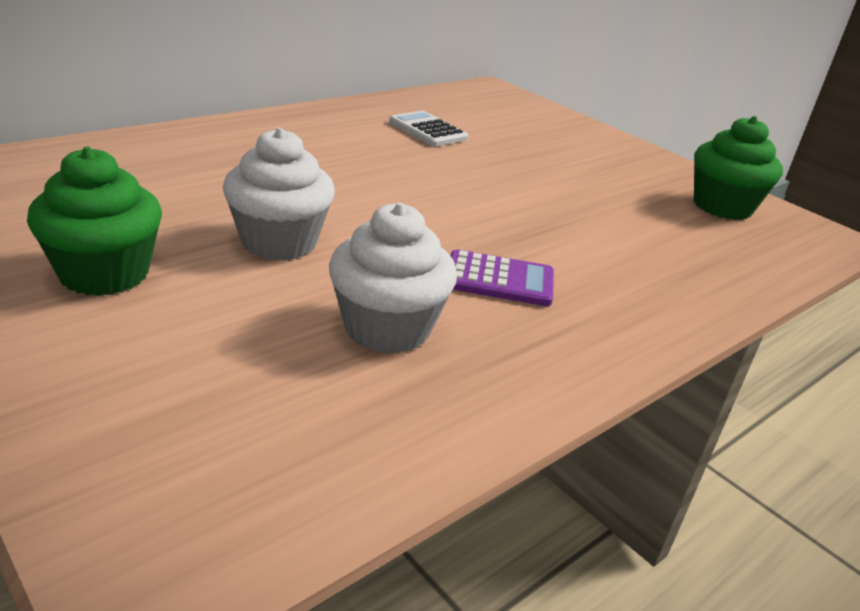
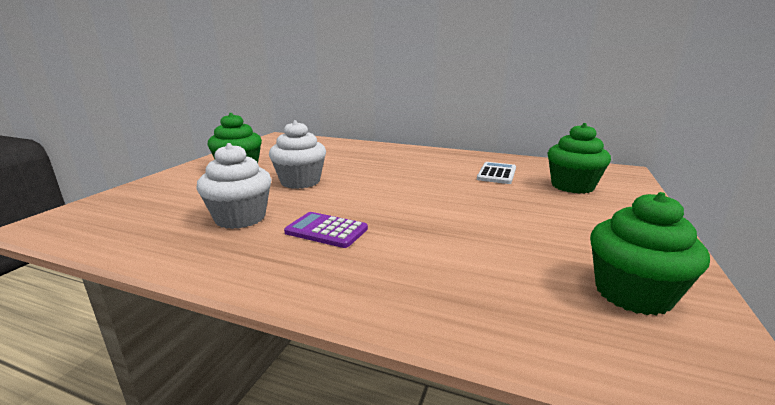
camera: 65 degrees right, 10 degrees down
purple calculator [451,249,554,306] -> purple calculator turned 135 degrees clockwise [284,212,368,248]
none -> green cupcake [548,123,611,194]

